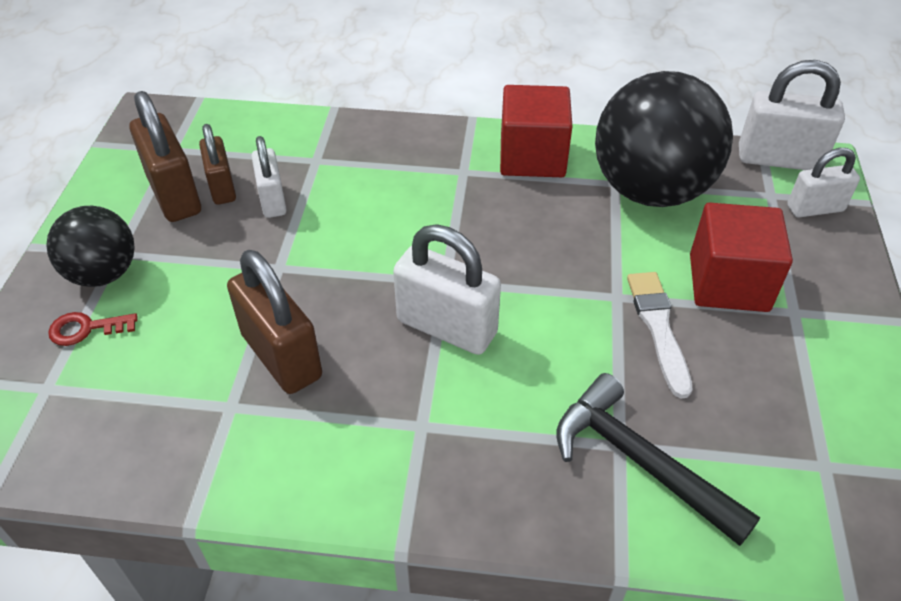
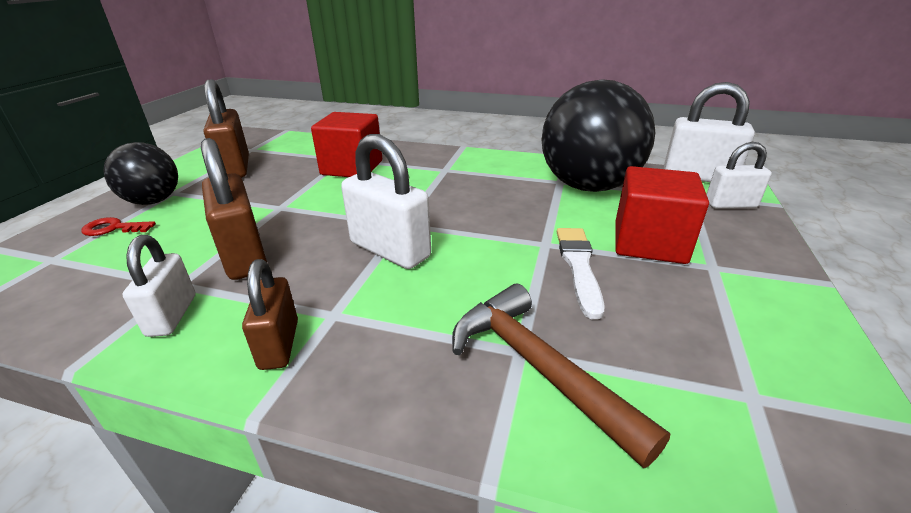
camera: 10 degrees right, 15 degrees down
brown padlock [199,124,236,205] -> brown padlock moved to [242,259,298,370]
white padlock [251,136,287,218] -> white padlock moved to [122,235,195,337]
red cube [500,85,572,177] -> red cube moved to [311,112,382,177]
black hammer [556,373,760,546] -> brown hammer [452,284,670,468]

